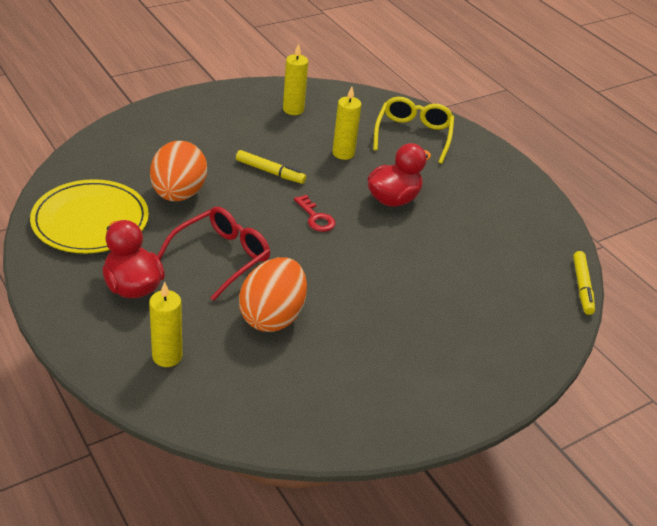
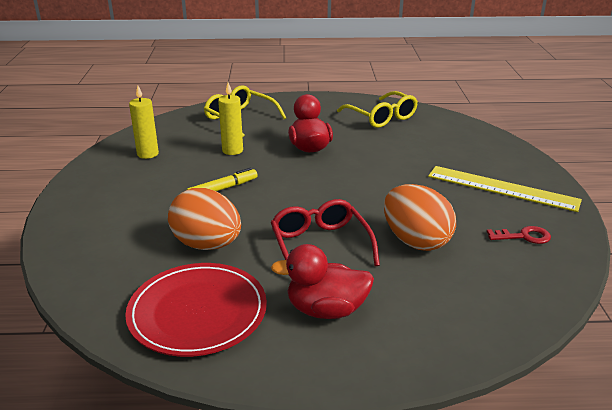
camera: 55 degrees left, 10 degrees down
yellow plate [30,179,149,253] -> red plate [125,263,267,357]
yellow candle [149,282,182,367] -> none
red key [294,195,336,232] -> red key moved to [487,226,551,244]
yellow marker [573,251,595,315] -> none
none -> yellow glasses [337,91,418,128]
none -> yellow ruler [428,166,582,212]

